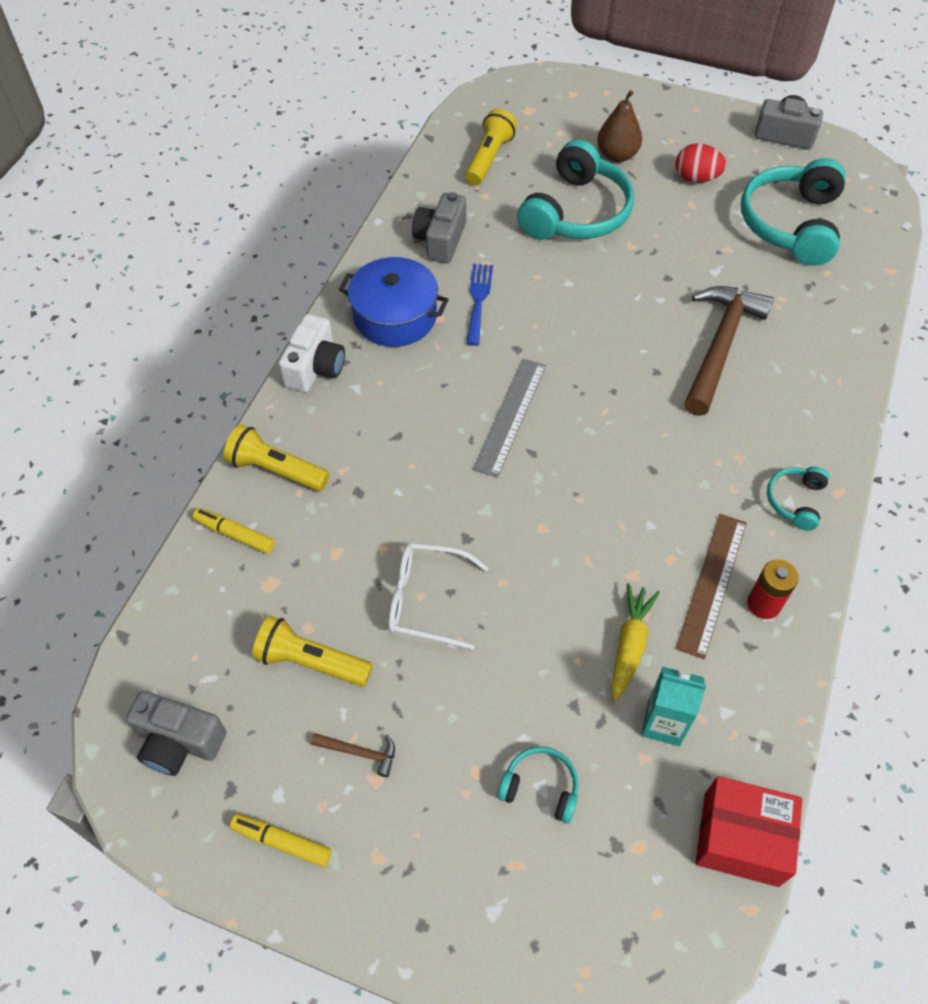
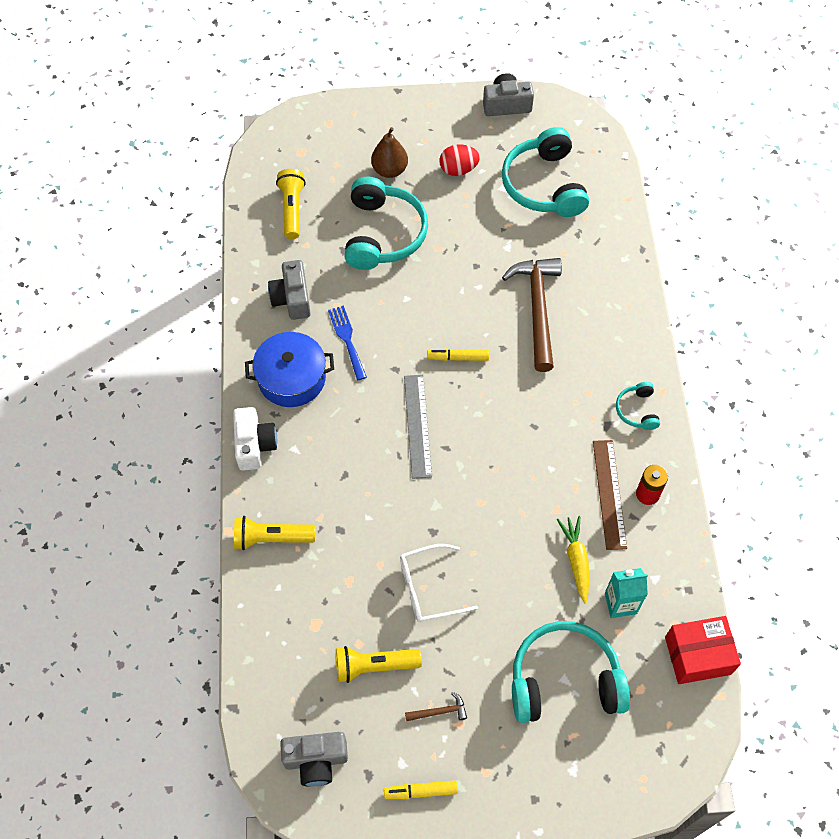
camera: 25 degrees left, 5 degrees up
yellow marker [193,508,275,554] -> yellow marker moved to [427,349,489,361]
turquoise headphones [497,747,579,824] -> turquoise headphones [512,621,630,723], size x2.12

